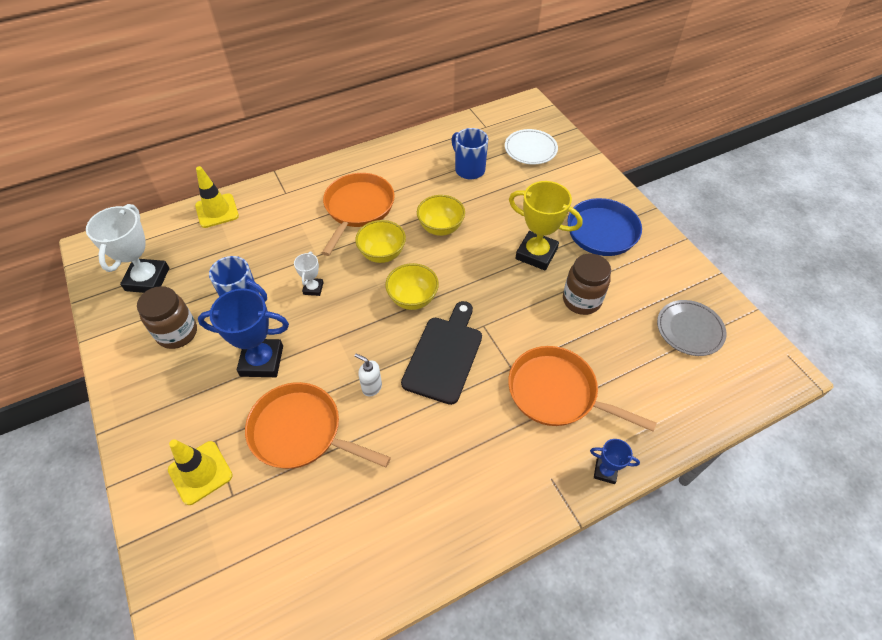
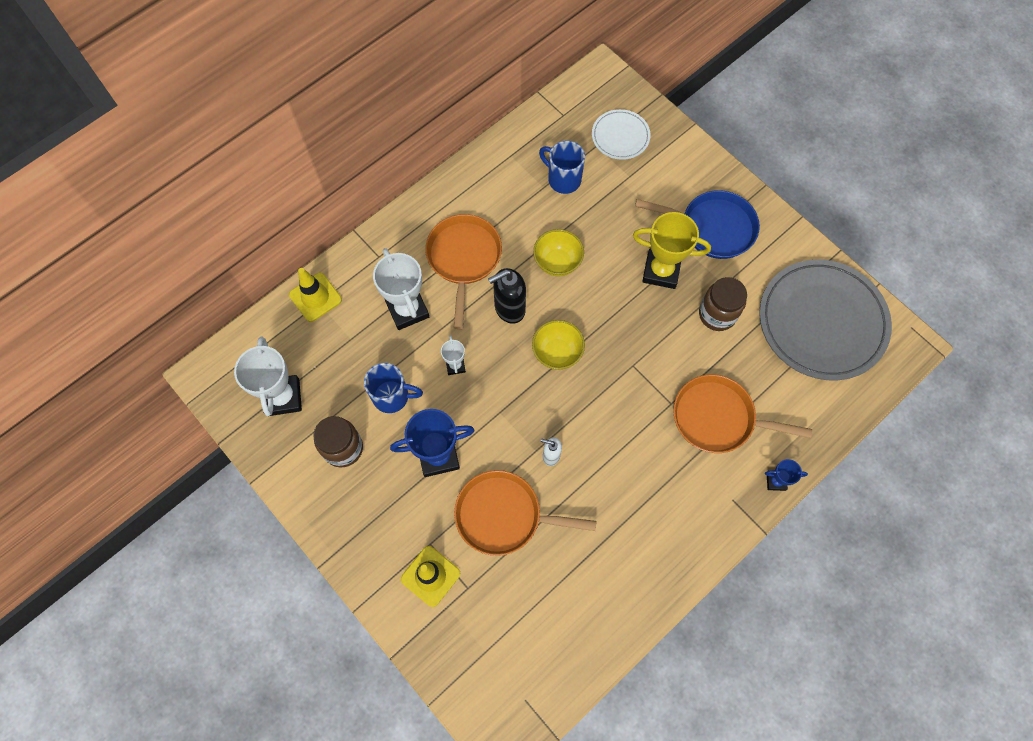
camera: 15 degrees left, 15 degrees up
yellow bowl [355,220,406,263] -> black soap dispenser [488,268,526,324]
black cutting board [401,301,482,405] -> none
grey plate [657,300,726,356] -> grey plate [759,259,892,380], size x2.04
none -> white trophy [373,248,429,330]

